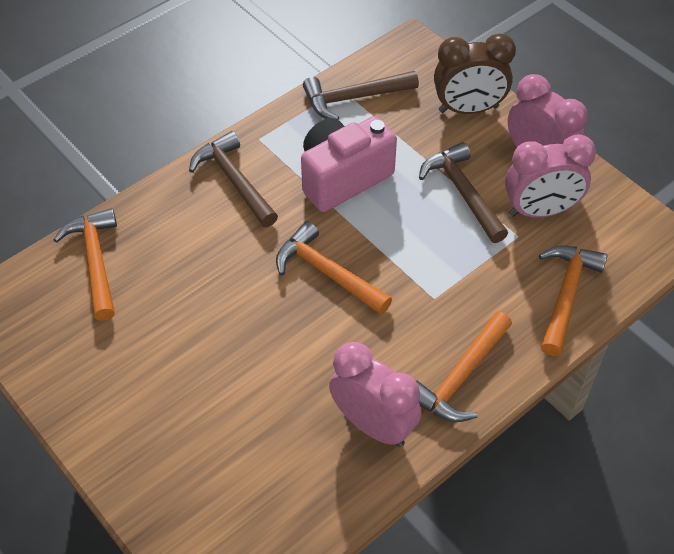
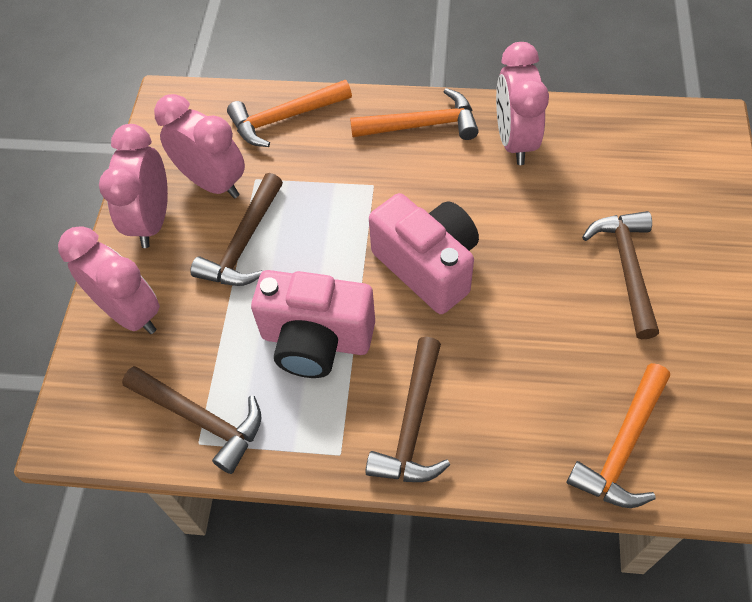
camera: 130 degrees left, 5 degrees up
orange hammer [276,221,392,315] -> pink camera [369,193,479,314]
brown clock [434,33,516,114] -> pink clock [58,226,160,334]
none -> brown hammer [582,211,659,339]

